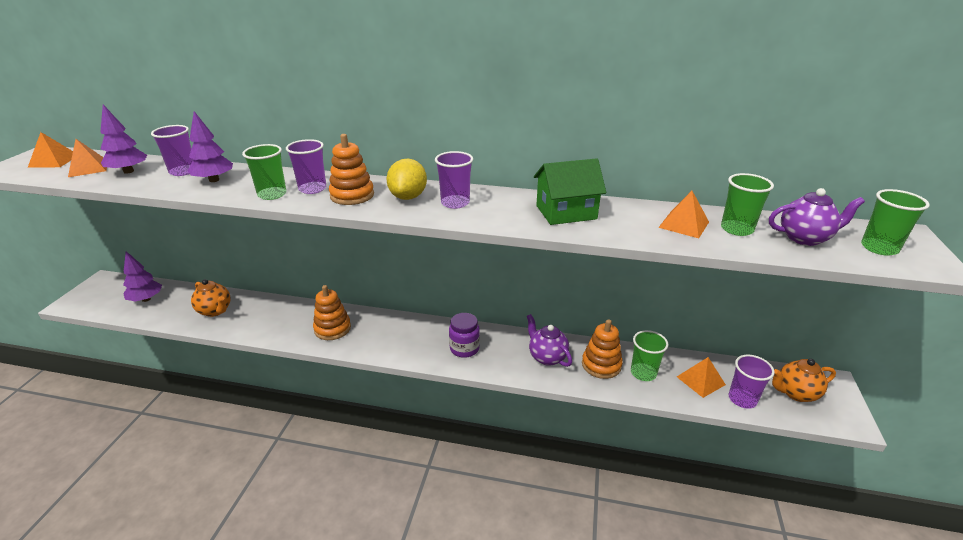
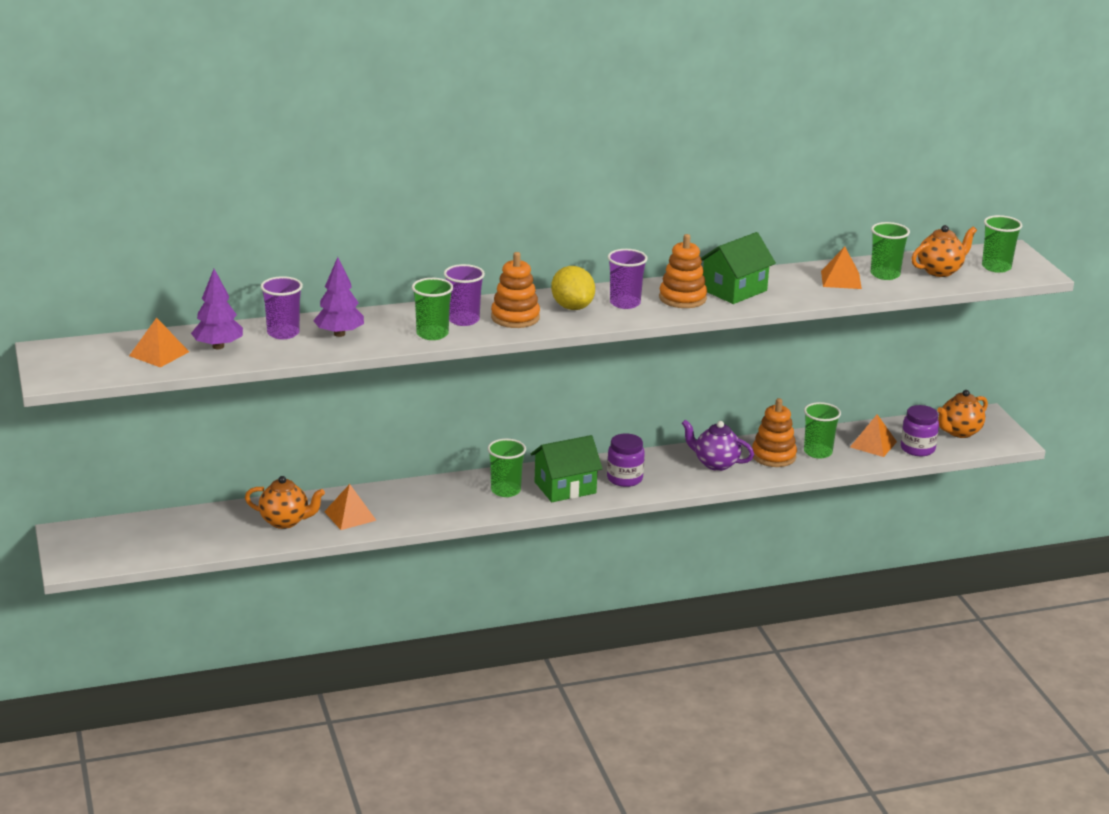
camera: 30 degrees left, 5 degrees down
orange pyramid [28,132,73,168] -> orange pyramid moved to [324,484,377,530]
purple tree [123,251,162,302] -> none
orange stacking toy [313,285,351,340] -> orange stacking toy moved to [659,234,707,308]
purple cup [729,355,775,409] -> purple jar [901,405,939,456]
purple teapot [769,188,865,246] -> orange teapot [911,225,977,277]
none -> green cup [487,439,526,497]
none -> green house [531,435,603,502]

